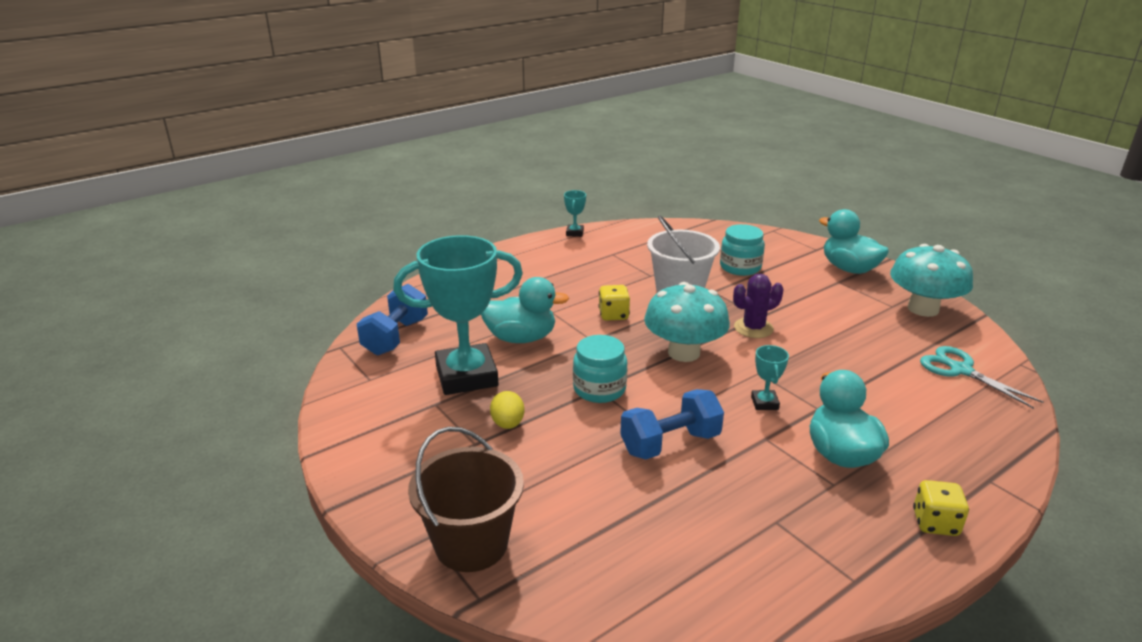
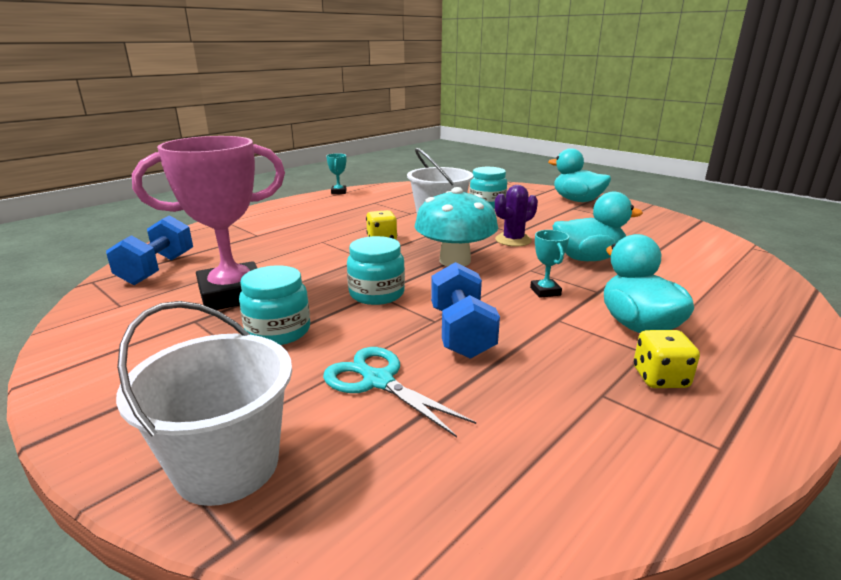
camera: 10 degrees left, 5 degrees down
turquoise trophy [393,235,523,395] -> pink trophy [132,136,285,310]
brown bucket [408,427,524,572] -> white bucket [116,301,292,506]
turquoise duck [481,277,569,343] -> turquoise duck moved to [553,192,643,261]
yellow egg [490,391,525,429] -> turquoise jar [239,265,310,345]
blue dumbbell [620,389,724,460] -> blue dumbbell turned 60 degrees counterclockwise [431,262,500,359]
turquoise mushroom [890,244,973,317] -> none
yellow dice [913,480,969,536] -> yellow dice moved to [634,330,700,388]
turquoise scissors [920,346,1043,409] -> turquoise scissors moved to [323,347,476,438]

